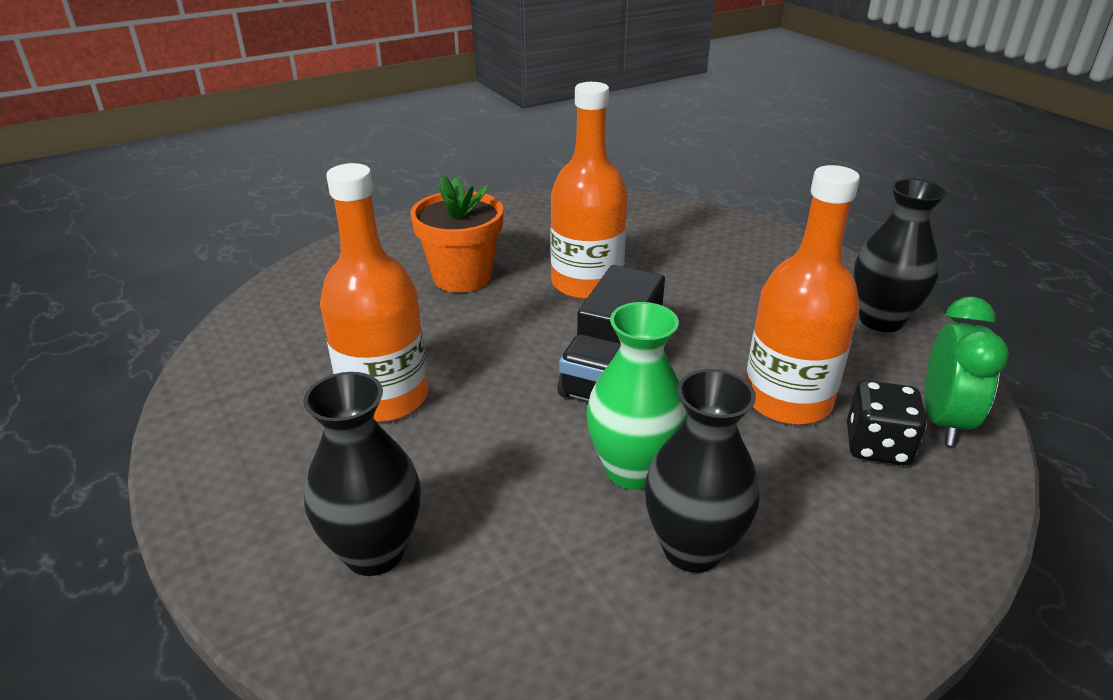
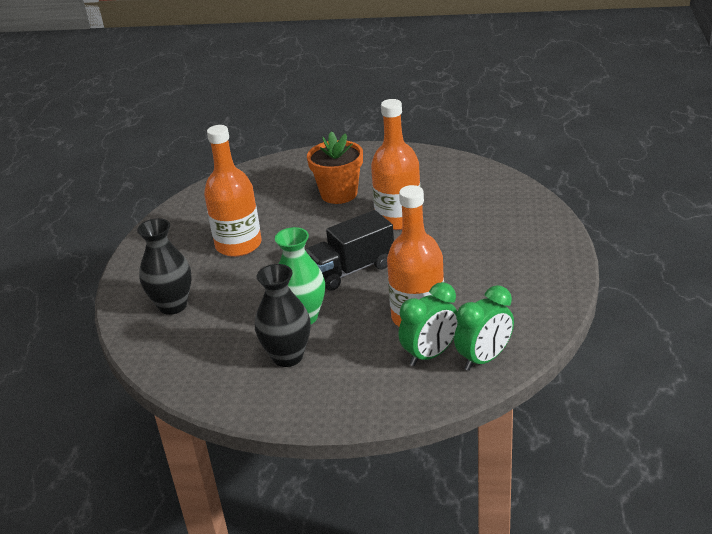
camera: 40 degrees right, 0 degrees up
black dice [847,380,927,465] -> green clock [398,282,458,366]
black vase [853,179,947,332] -> none

